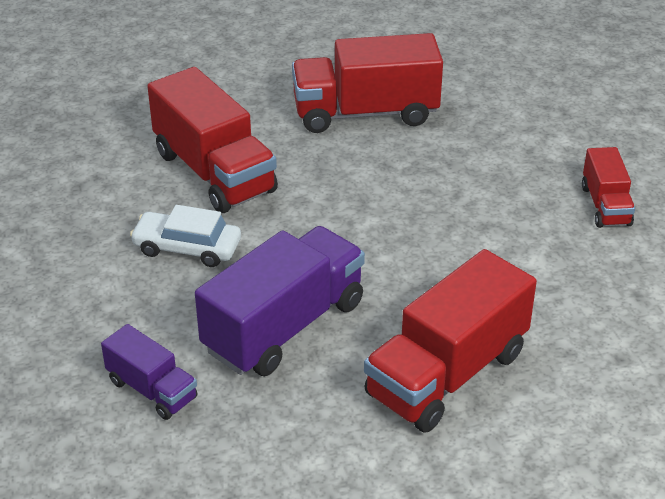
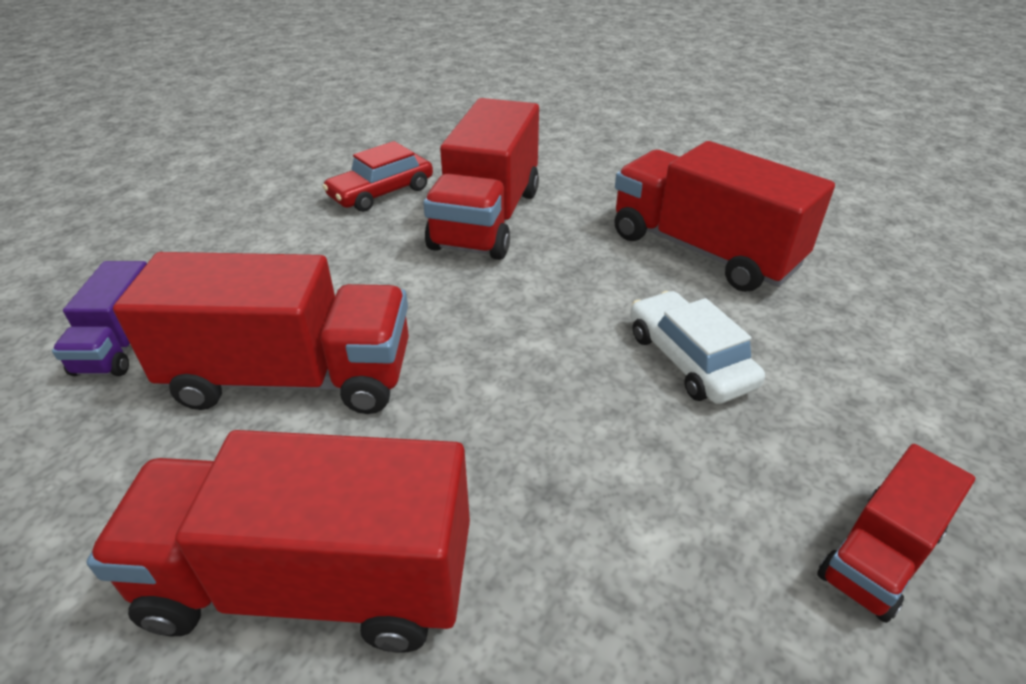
camera: 50 degrees right, 0 degrees up
white car [130,205,241,267] -> white car moved to [630,291,765,404]
purple truck [195,226,365,376] -> red truck [113,252,409,414]
none -> red car [322,141,433,212]

